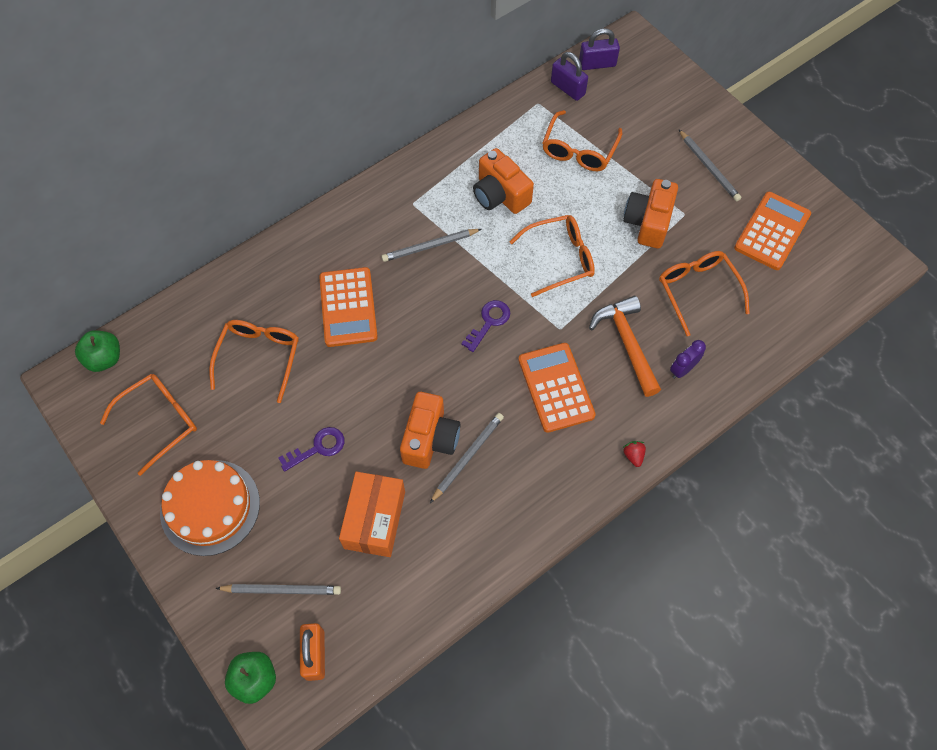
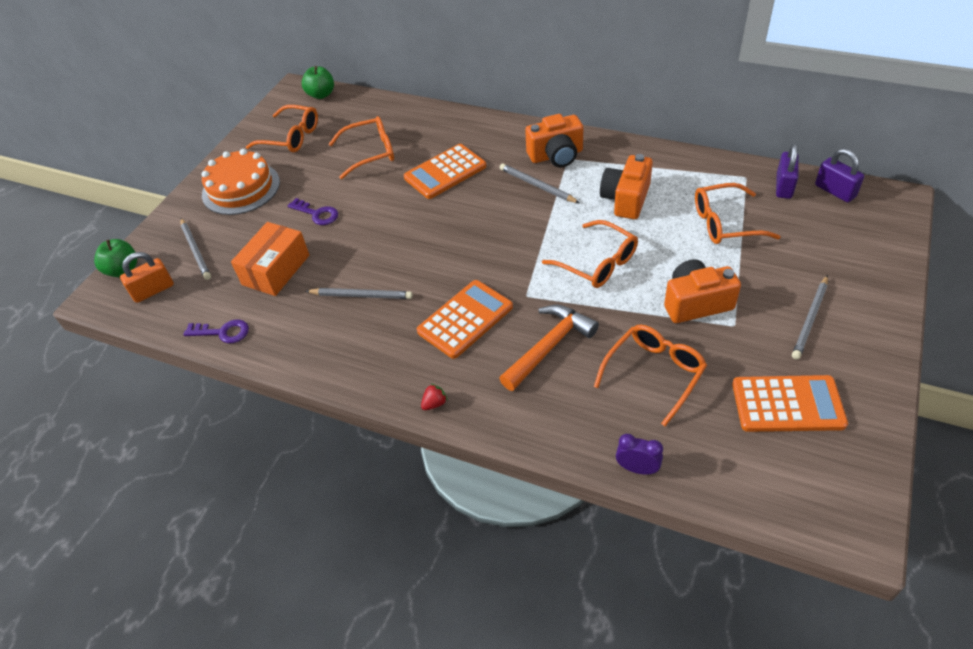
camera: 65 degrees right, 15 degrees down
orange box [339,472,405,557] -> orange box turned 45 degrees counterclockwise [231,222,309,296]
orange camera [400,392,460,469] -> orange camera moved to [525,114,583,167]
purple key [461,300,510,352] -> purple key moved to [183,319,249,343]
purple clock [670,340,706,379] -> purple clock moved to [616,434,663,475]

